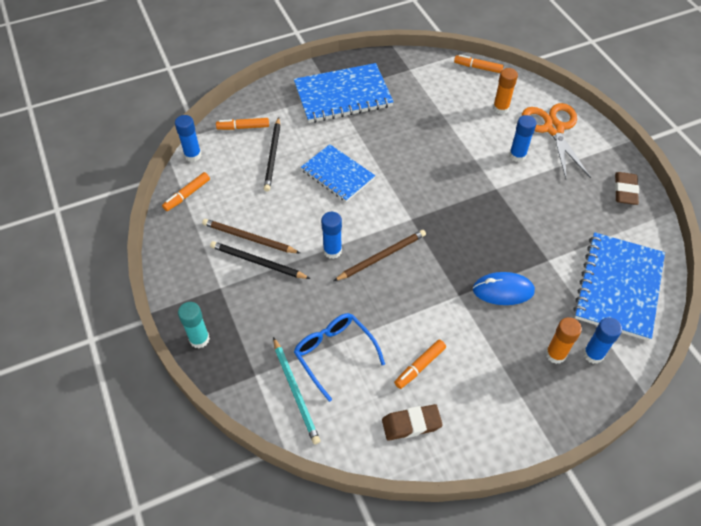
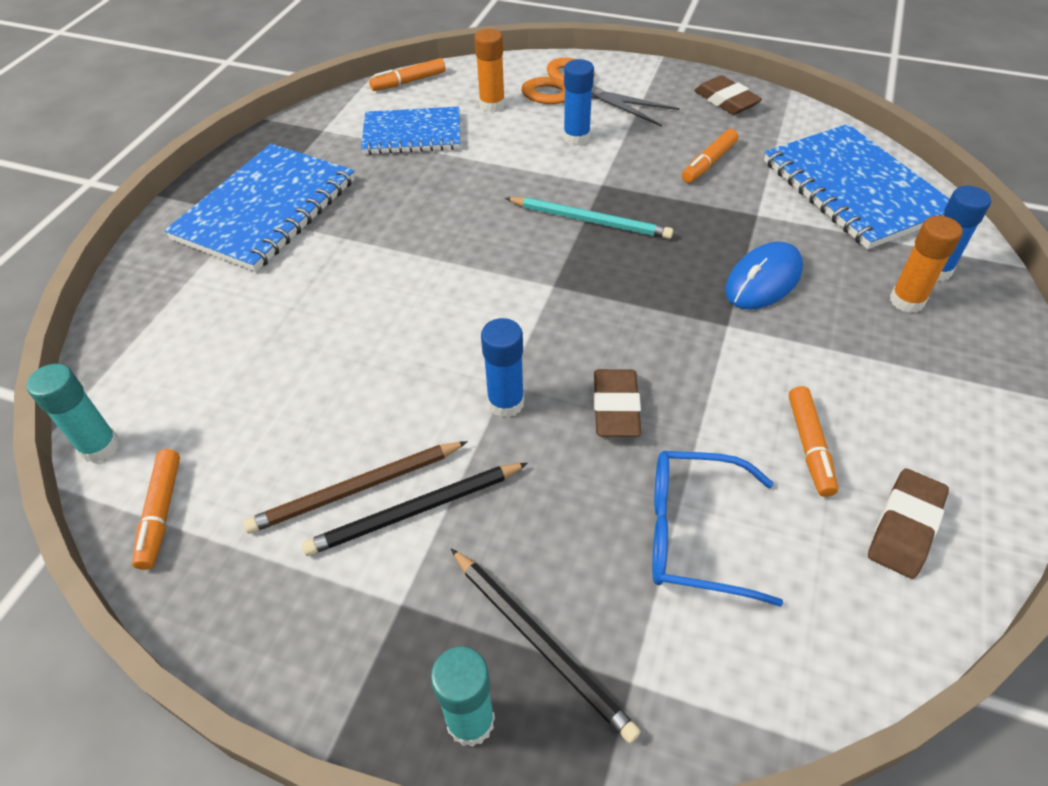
camera: 45 degrees left, 5 degrees down
blue glue stick [175,115,201,162] -> turquoise glue stick [26,364,120,463]
orange marker [216,118,269,130] -> orange marker moved to [682,129,738,183]
black pencil [264,117,280,192] -> black pencil moved to [451,549,641,743]
turquoise pencil [273,337,320,445] -> turquoise pencil moved to [505,197,673,239]
blue notebook [301,144,375,202] -> blue notebook moved to [361,107,460,155]
brown pencil [334,230,426,281] -> none
none -> brown eraser [593,369,641,437]

